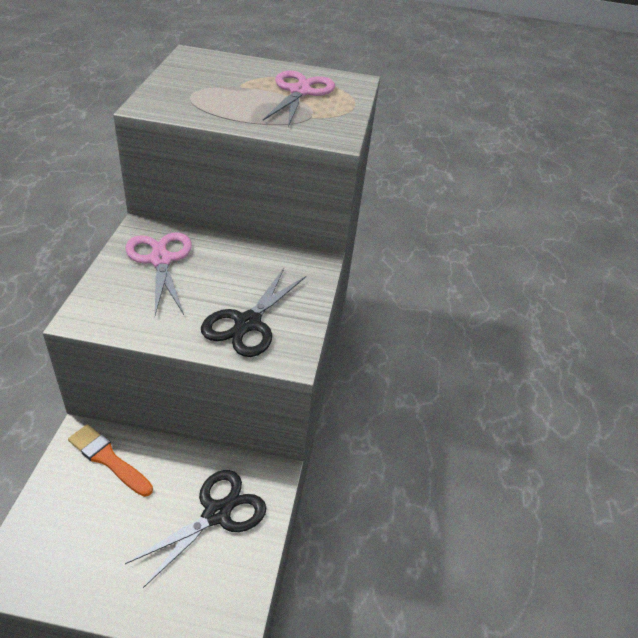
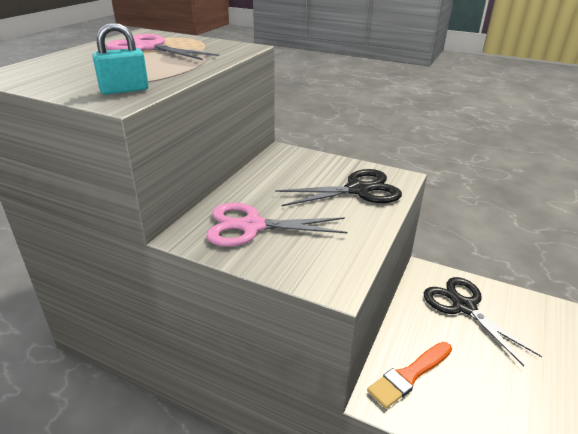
camera: 70 degrees left, 10 degrees down
black scissors [201,268,306,357] -> black scissors turned 60 degrees counterclockwise [275,169,402,206]
none -> turquoise padlock [92,23,149,95]

